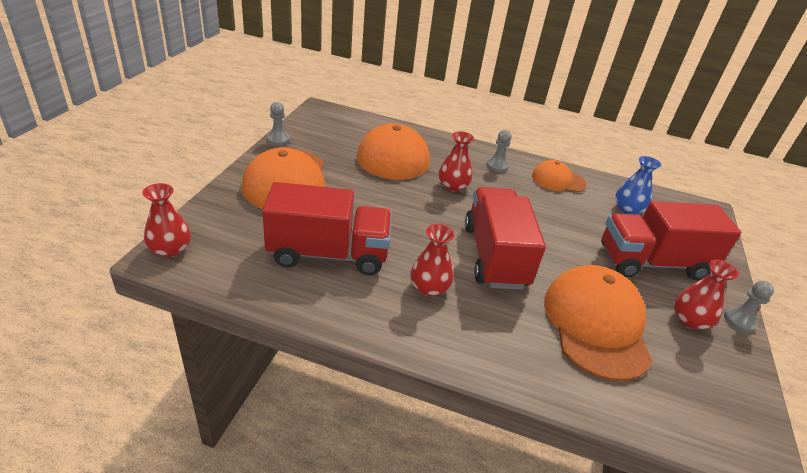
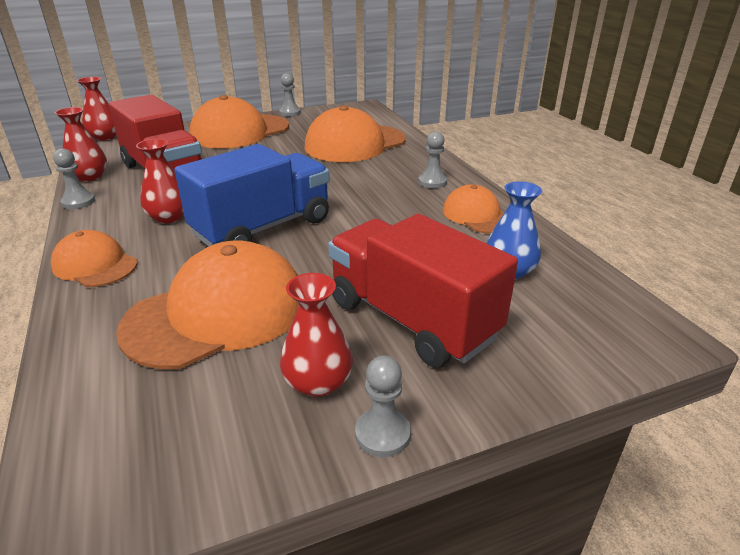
camera: 55 degrees right, 5 degrees down
red vase [439,131,474,192] -> red vase moved to [55,107,107,182]
red truck [465,187,546,290] -> blue truck [174,144,330,247]
none -> orange cap [50,230,137,287]
none -> grey pawn [53,148,95,209]

